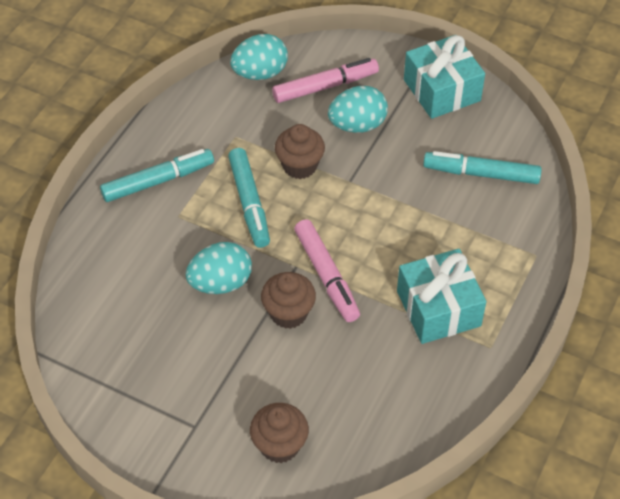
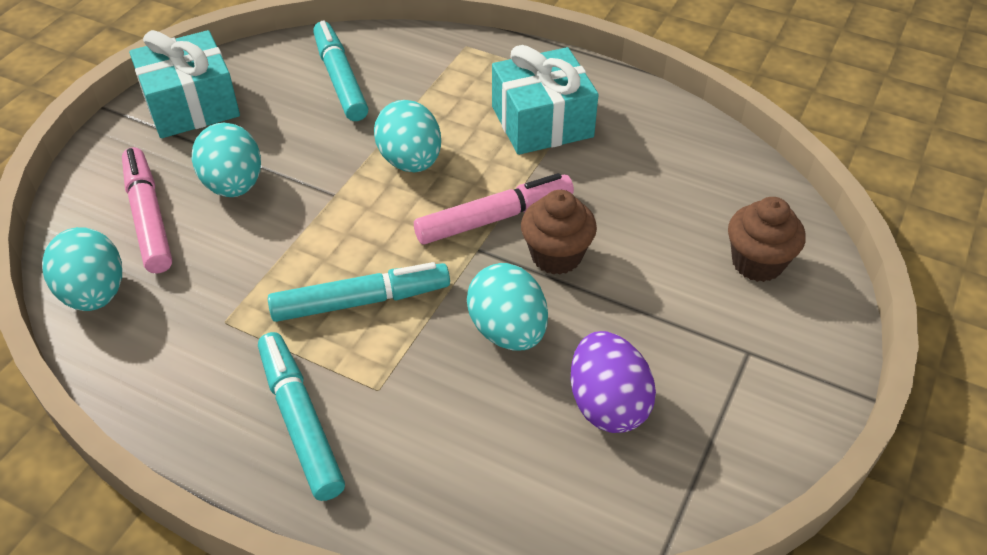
camera: 90 degrees left, 5 degrees down
brown cupcake [275,124,325,179] -> none
turquoise marker [423,151,542,184] -> turquoise marker turned 150 degrees clockwise [313,21,369,121]
none -> turquoise egg [374,100,441,172]
none -> purple egg [571,331,656,433]

